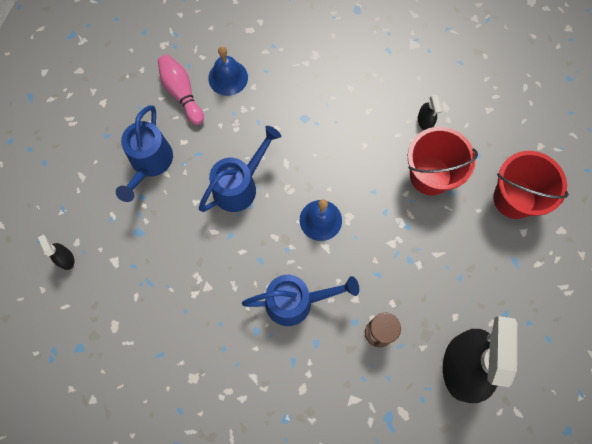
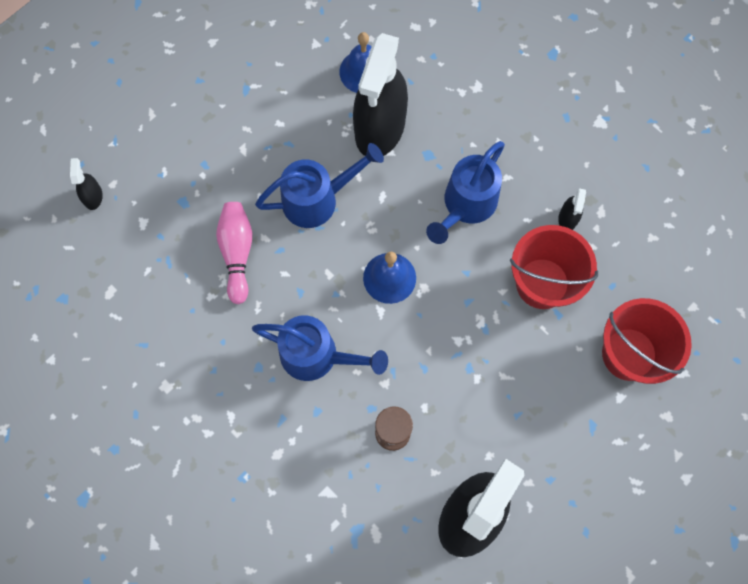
camera: 25 degrees right, 0 degrees up
blue watering can [116,105,173,202] -> blue watering can moved to [426,141,505,244]
pink bowling pin [158,54,204,125] -> pink bowling pin moved to [216,202,252,304]
none -> black spray bottle [353,33,408,156]

